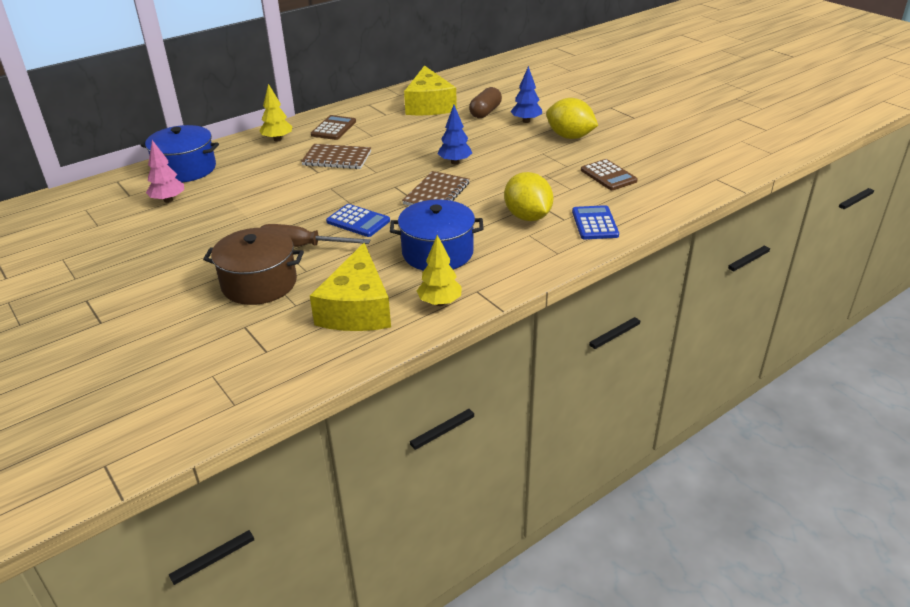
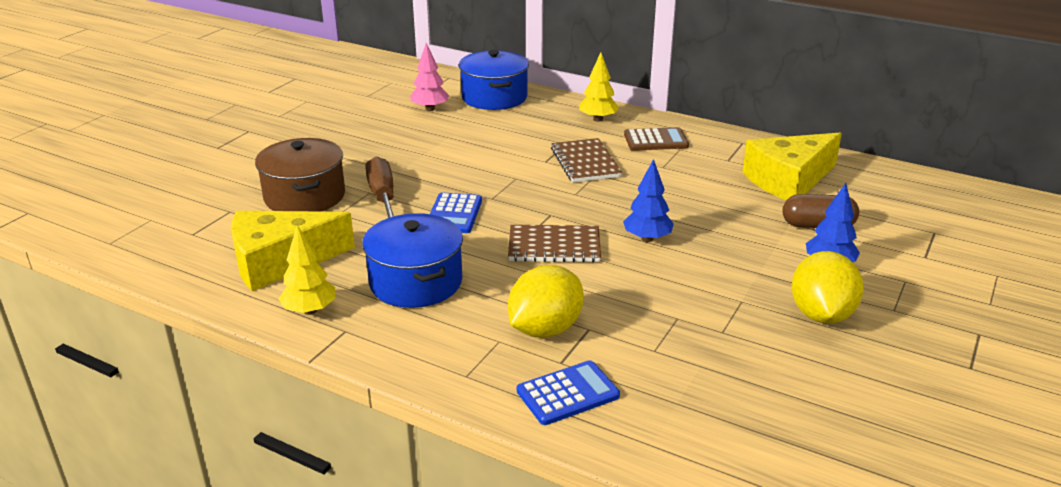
camera: 65 degrees right, 5 degrees down
brown calculator [581,159,638,190] -> none

